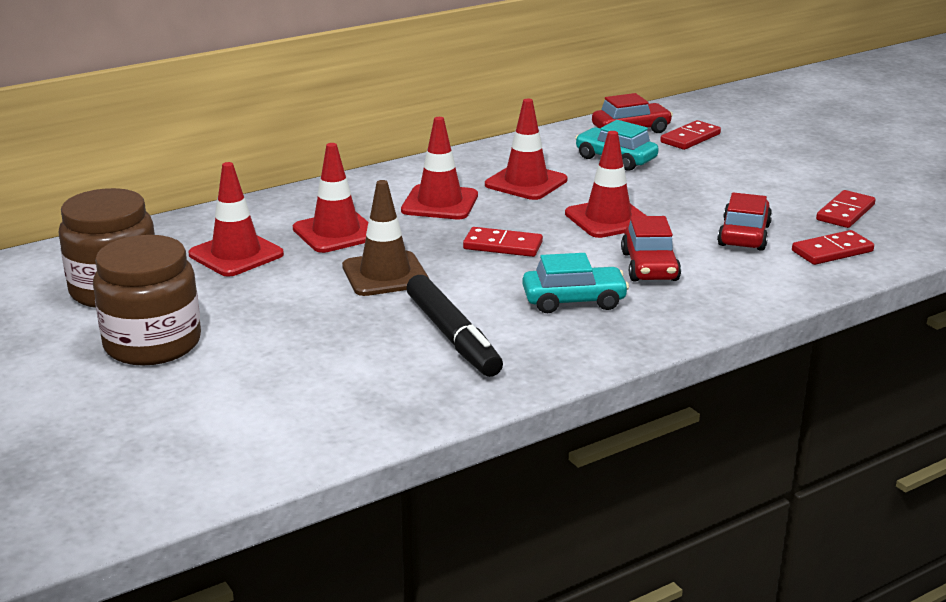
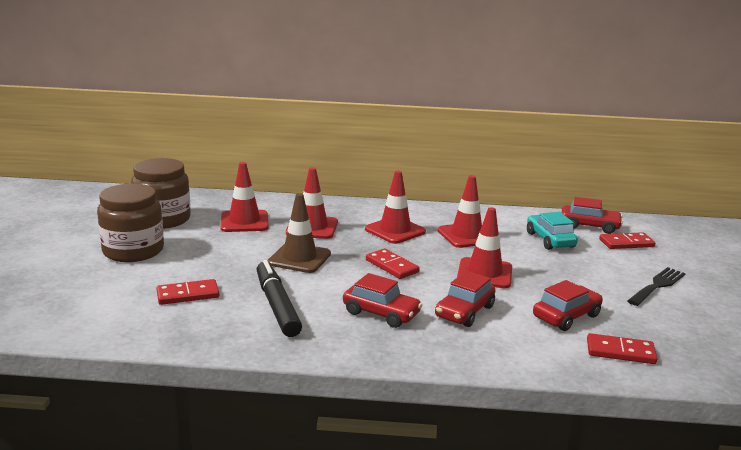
camera: 35 degrees right, 5 degrees down
black marker [406,275,503,377] -> black marker turned 150 degrees clockwise [256,260,302,337]
turquoise car [522,253,629,313] -> red car [343,273,422,328]
red domino [816,190,876,228] -> red domino moved to [157,279,219,305]
none -> black fork [627,267,686,306]

